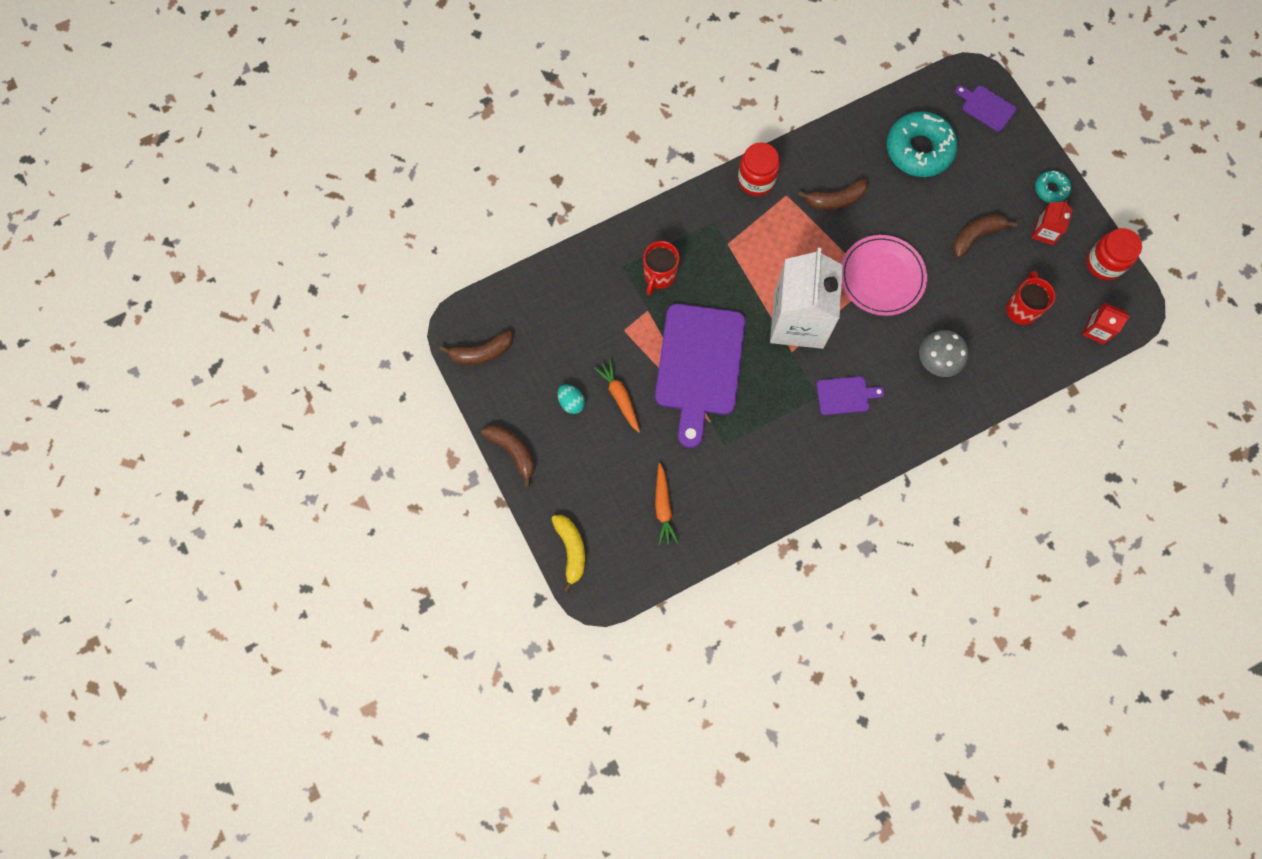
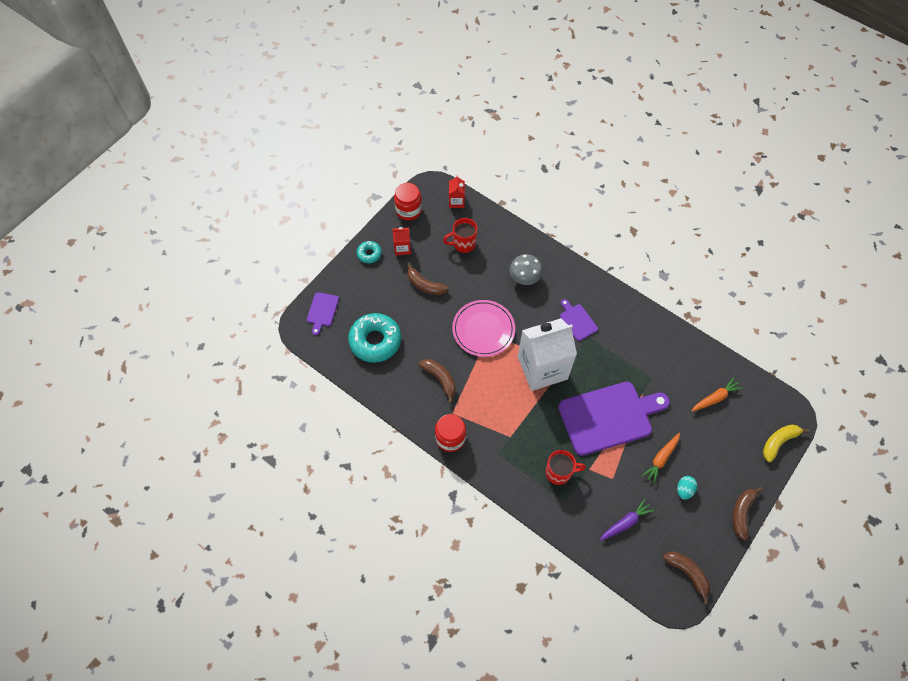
camera: 115 degrees left, 10 degrees down
none -> purple carrot [600,499,654,541]

